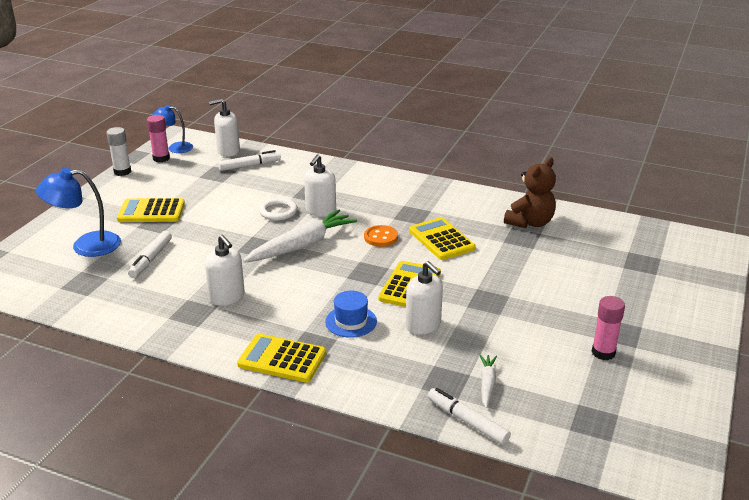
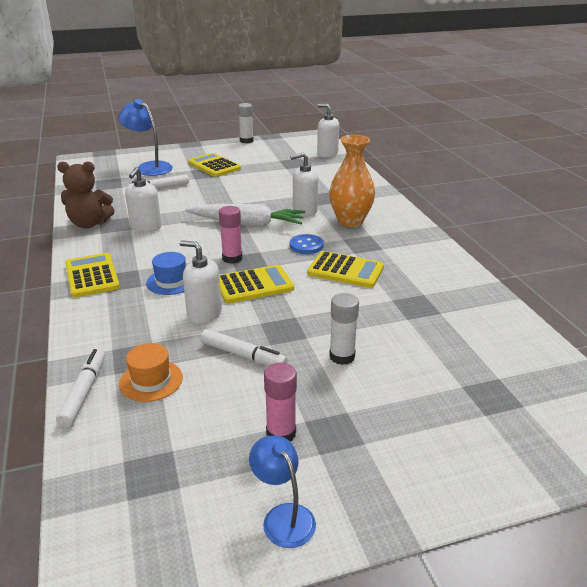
camera: 50 degrees right, 0 degrees up
pink glue stick [147,115,170,162] -> pink glue stick moved to [219,206,242,264]
blue lamp [153,105,193,153] -> blue lamp moved to [249,435,316,548]
white marker [218,150,281,171] -> white marker moved to [200,329,287,366]
white ring [259,198,298,221] -> none
orange button [364,225,398,247] -> blue button [290,234,324,254]
white soap dispenser [406,261,443,335] -> white soap dispenser turned 105 degrees clockwise [179,240,222,324]
yellow calculator [409,217,476,260] -> yellow calculator turned 90 degrees clockwise [307,251,384,288]
white carrot [480,354,497,408] -> orange hat [119,343,183,402]
brown teddy bear [504,157,556,228] -> brown teddy bear moved to [57,161,115,228]
none -> orange vase [329,135,375,227]
none -> white glue stick [329,293,359,365]

